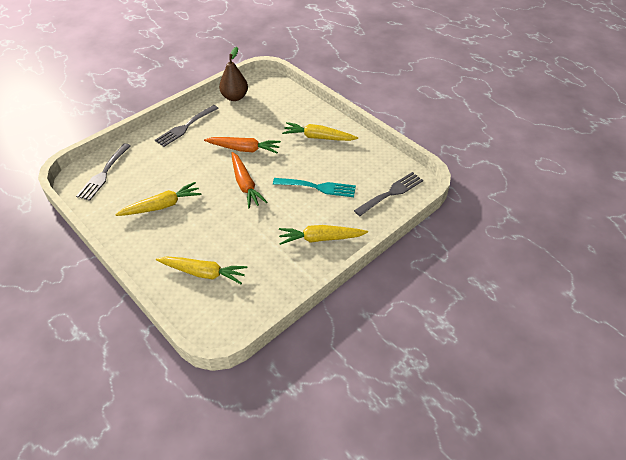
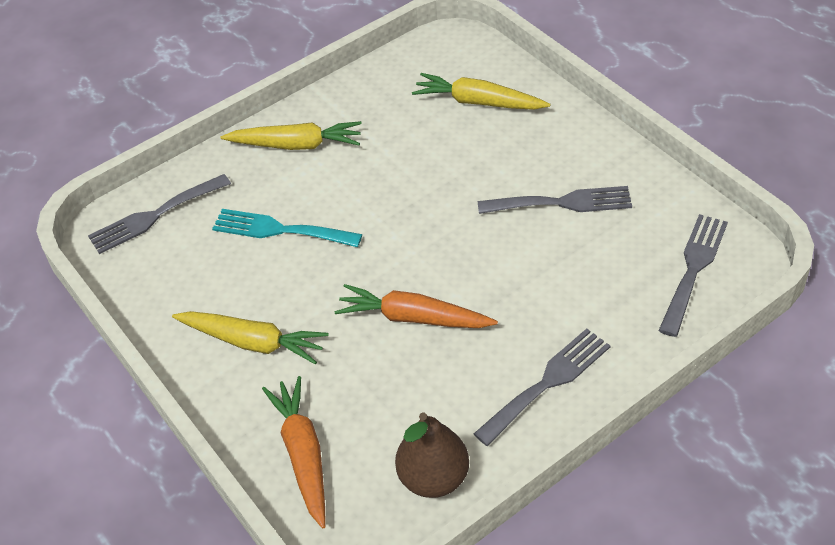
camera: 170 degrees left, 0 degrees up
yellow carrot [115,182,201,216] -> grey fork [478,186,632,214]
orange carrot [231,152,267,209] -> orange carrot moved to [262,376,325,529]

